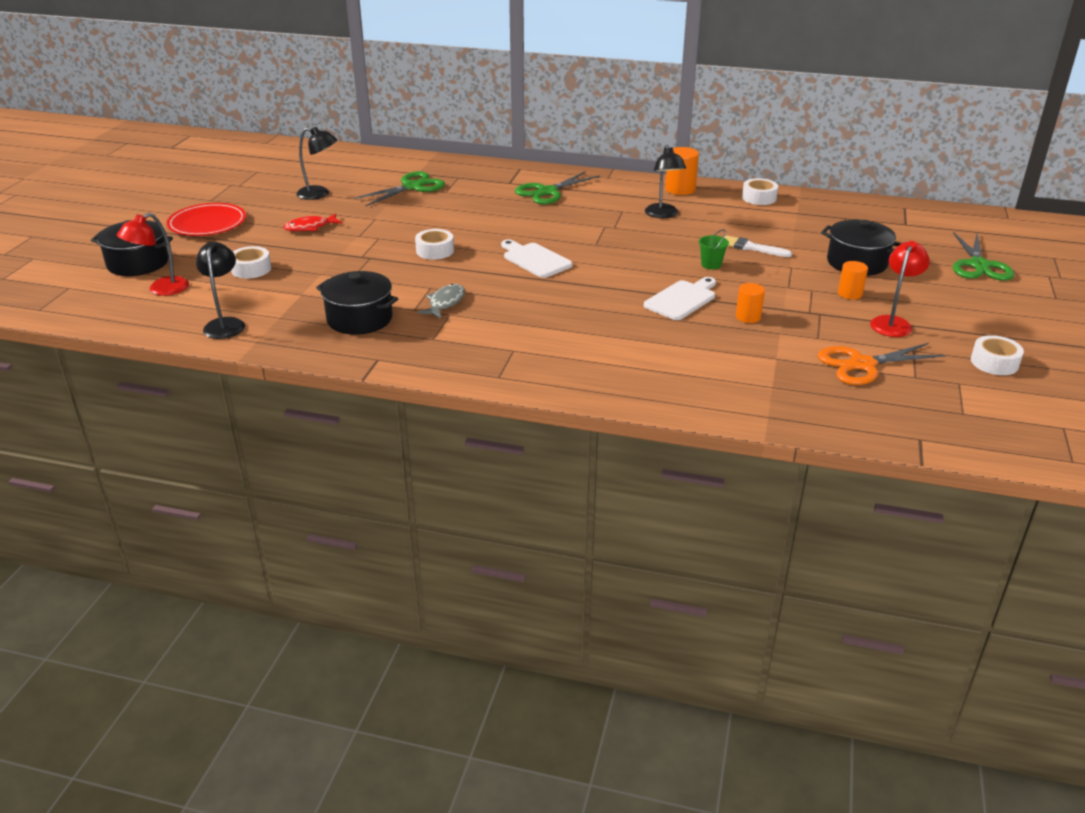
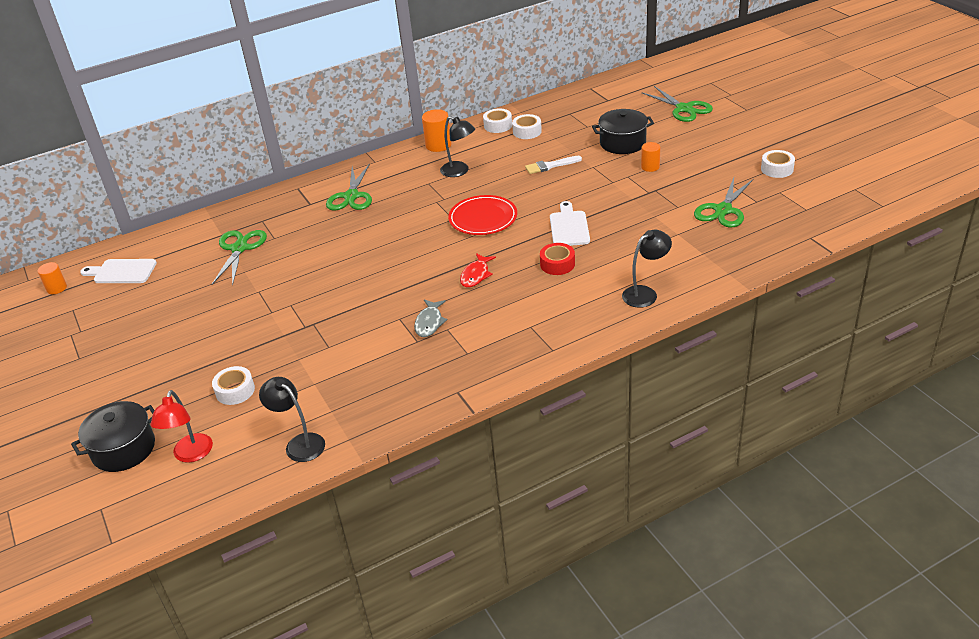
camera: 40 degrees left, 5 degrees up
red plate [167,203,246,236] -> red plate moved to [448,195,517,235]
red fish [283,213,343,232] -> red fish moved to [460,253,496,287]
black lamp [296,127,337,200] -> black lamp moved to [622,230,672,308]
black pot [316,271,398,335] -> none
white tape [415,229,454,260] -> white tape moved to [512,114,542,139]
grey fish [418,284,465,318] -> grey fish turned 150 degrees counterclockwise [414,299,448,337]
white cutting board [501,239,573,278] -> white cutting board moved to [80,259,157,283]
green bucket [699,229,729,270] -> none
orange cylinder [736,283,765,323] -> orange cylinder moved to [38,262,67,294]
orange scissors [818,343,946,385] -> green scissors [694,178,754,228]
red lamp [870,241,930,337] -> none
none -> red tape [540,243,575,275]

